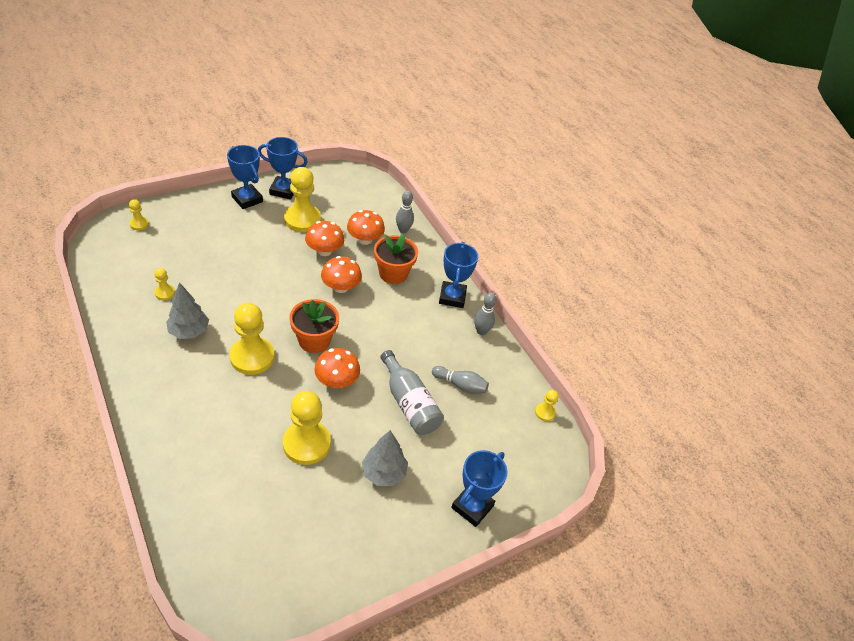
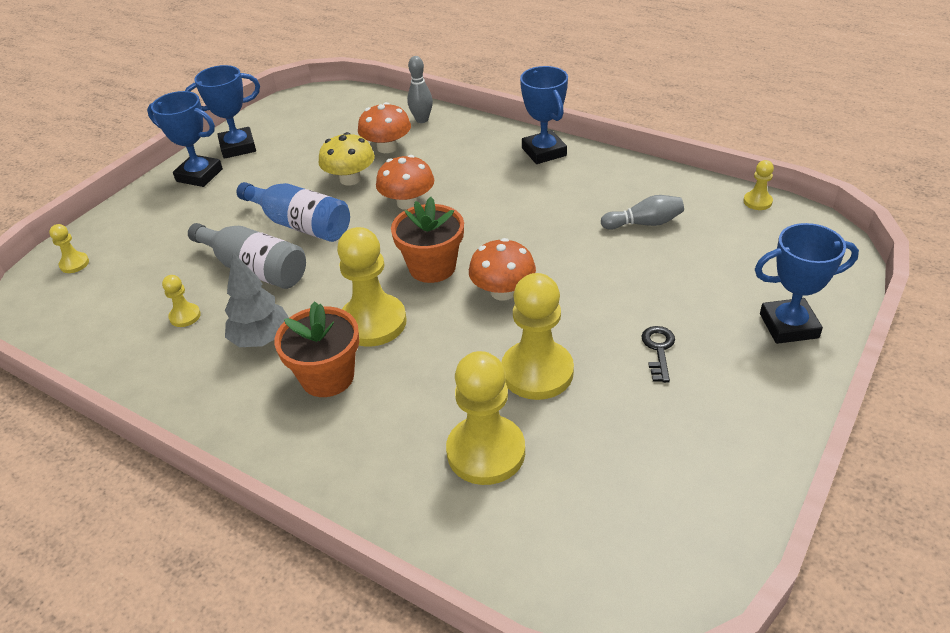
camera: 20 degrees left, 5 degrees down
yellow pawn [284,167,321,232] -> yellow pawn moved to [446,351,525,485]
orange mushroom [305,221,344,256] -> yellow mushroom [319,132,375,186]
grey tree [362,430,408,486] -> black key [641,326,675,383]
orange flower pot [374,234,418,284] -> orange flower pot moved to [275,301,359,397]
grey bottle [381,350,444,435] -> grey bottle moved to [188,223,306,289]
blue trophy [451,450,507,527] -> blue trophy turned 75 degrees clockwise [755,223,859,344]
grey bowling pin [474,293,496,335] -> none
none -> blue bottle [236,182,350,242]

